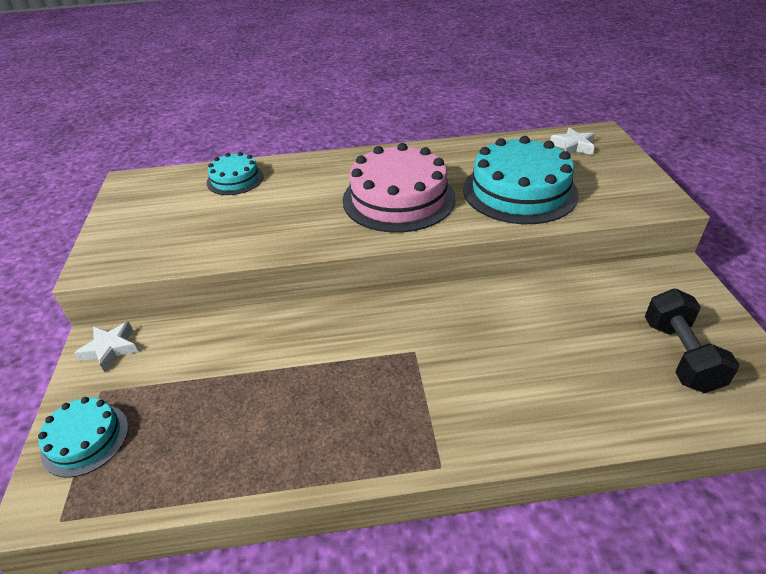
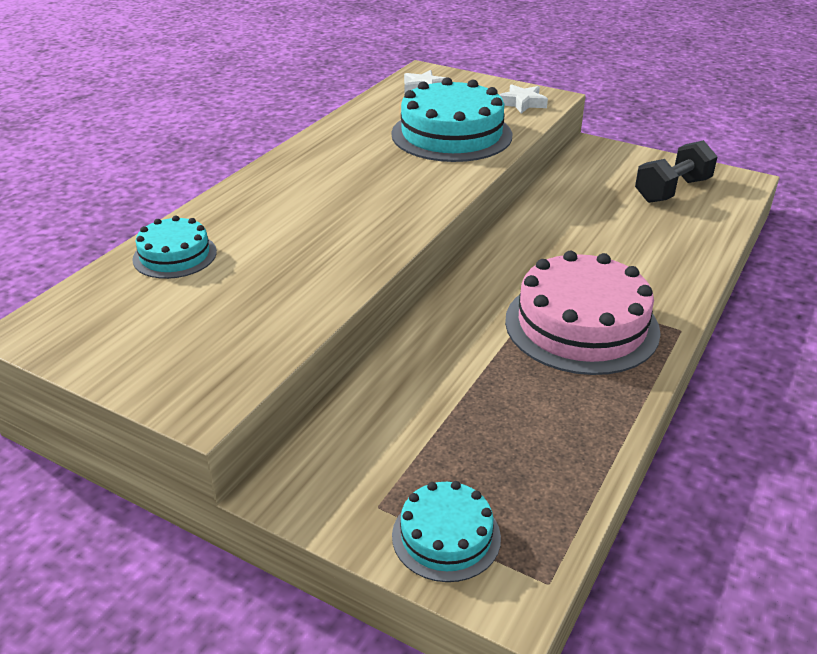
camera: 55 degrees left, 5 degrees down
white star [74,322,138,372] -> white star moved to [500,84,548,113]
pink cake [343,143,456,233] -> pink cake moved to [505,251,661,375]
black dumbbell [645,289,740,393] -> black dumbbell turned 75 degrees counterclockwise [635,140,718,203]

